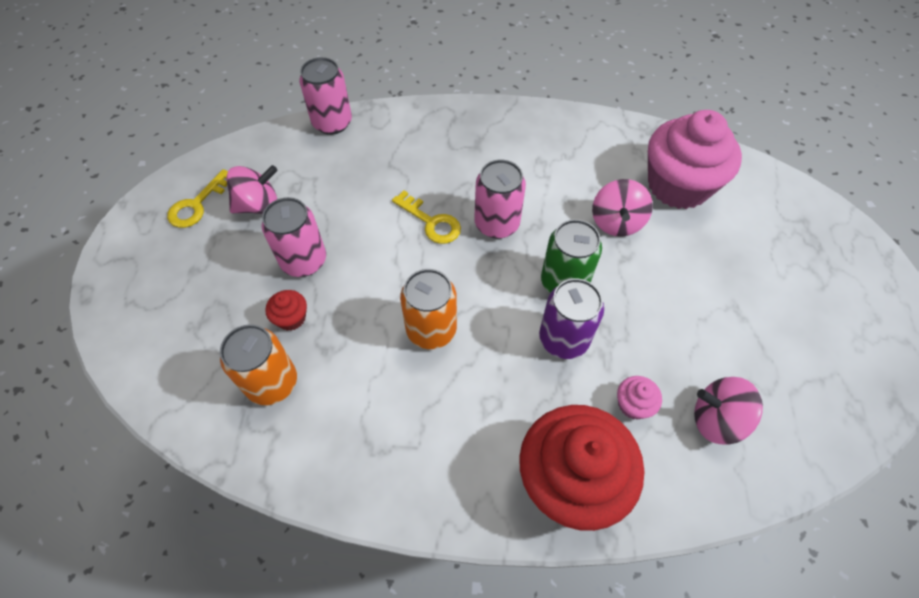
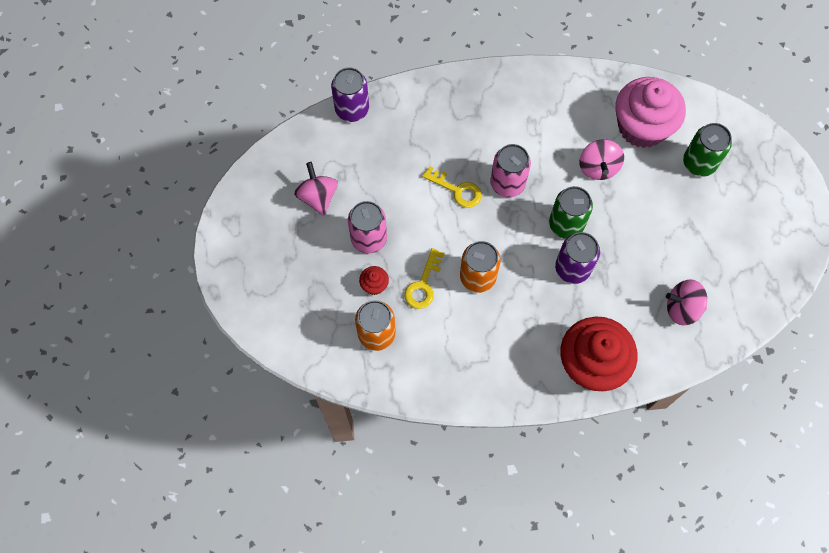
camera: 10 degrees left, 10 degrees up
yellow key [167,169,228,228] -> yellow key moved to [404,248,445,309]
pink spinning top [226,165,278,214] -> pink spinning top turned 75 degrees counterclockwise [294,162,338,216]
pink can [299,57,352,135] -> purple can [331,67,369,122]
pink cupcake [617,376,662,419] -> none
none -> green can [683,123,732,177]

